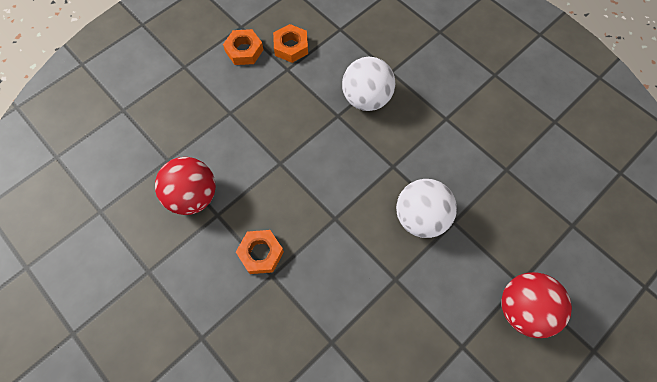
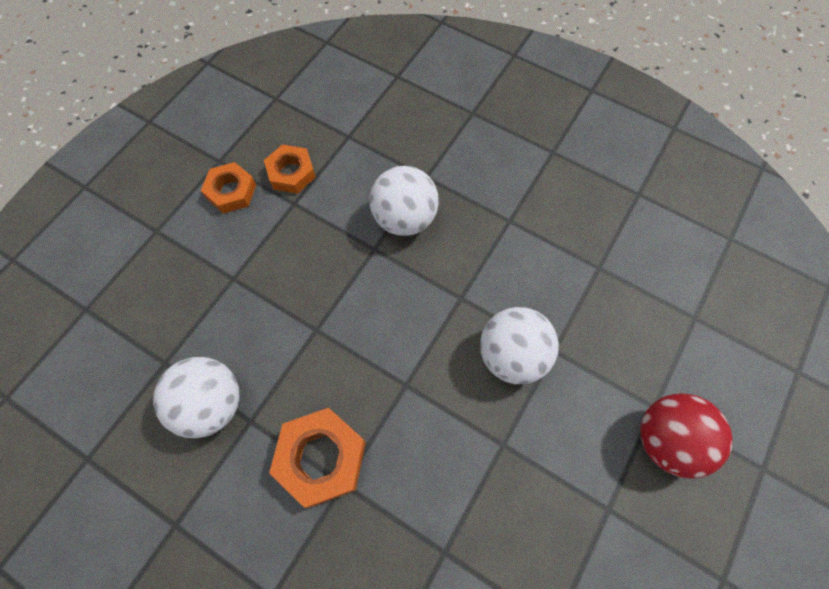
camera: 15 degrees left, 0 degrees up
red ball [155,157,216,215] -> white ball [153,357,239,438]
orange nut [236,230,284,274] -> orange nut [269,408,366,508], size x1.51

